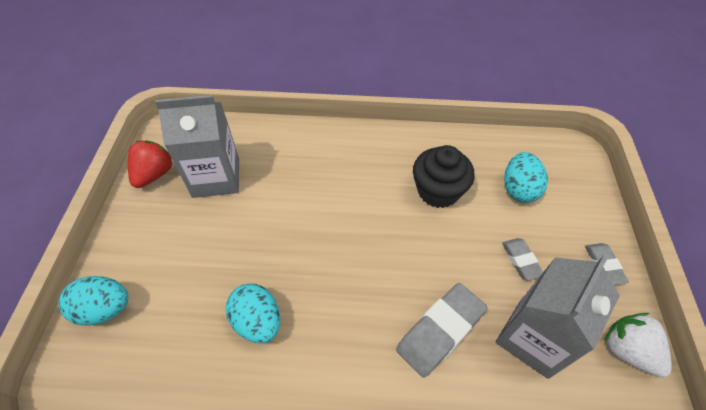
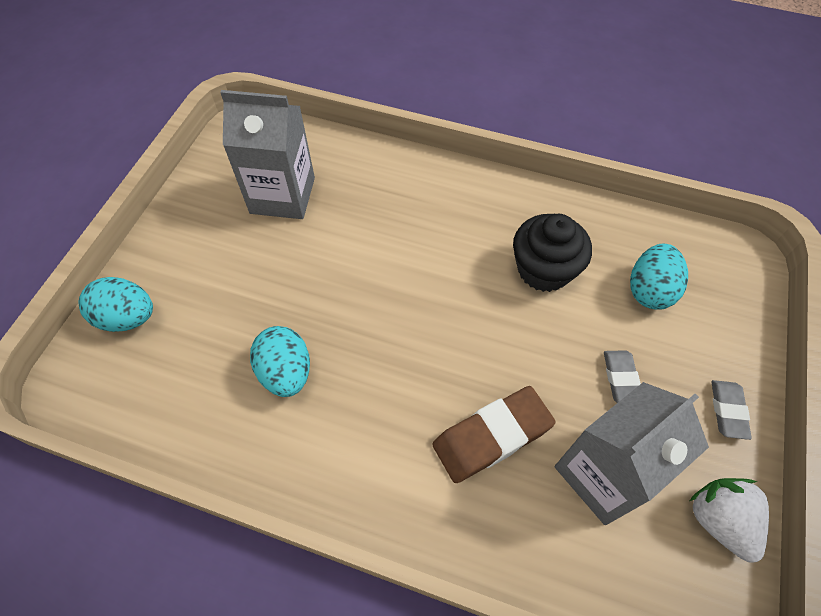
camera: 15 degrees right, 5 degrees up
red strawberry [128,140,172,188] -> none
grey eraser [396,283,487,378] -> brown eraser [433,386,556,483]

